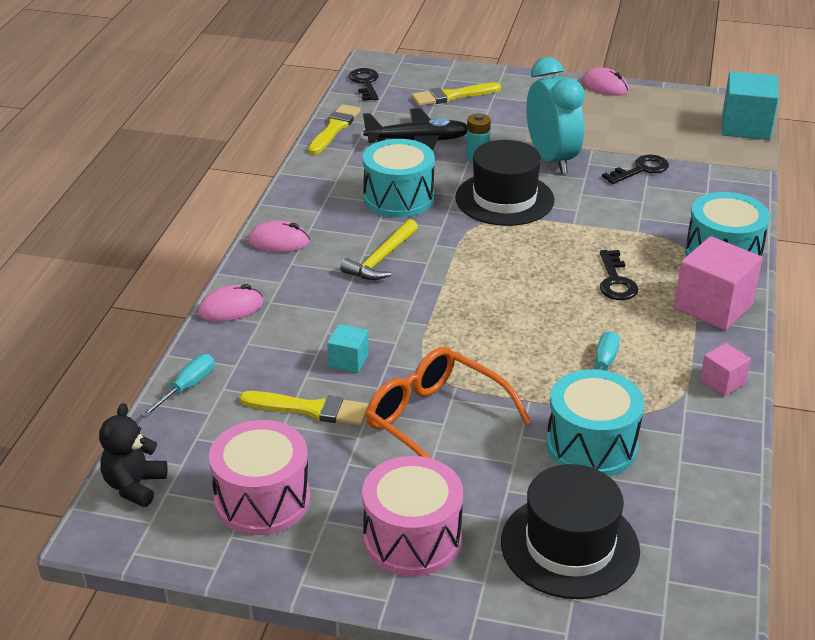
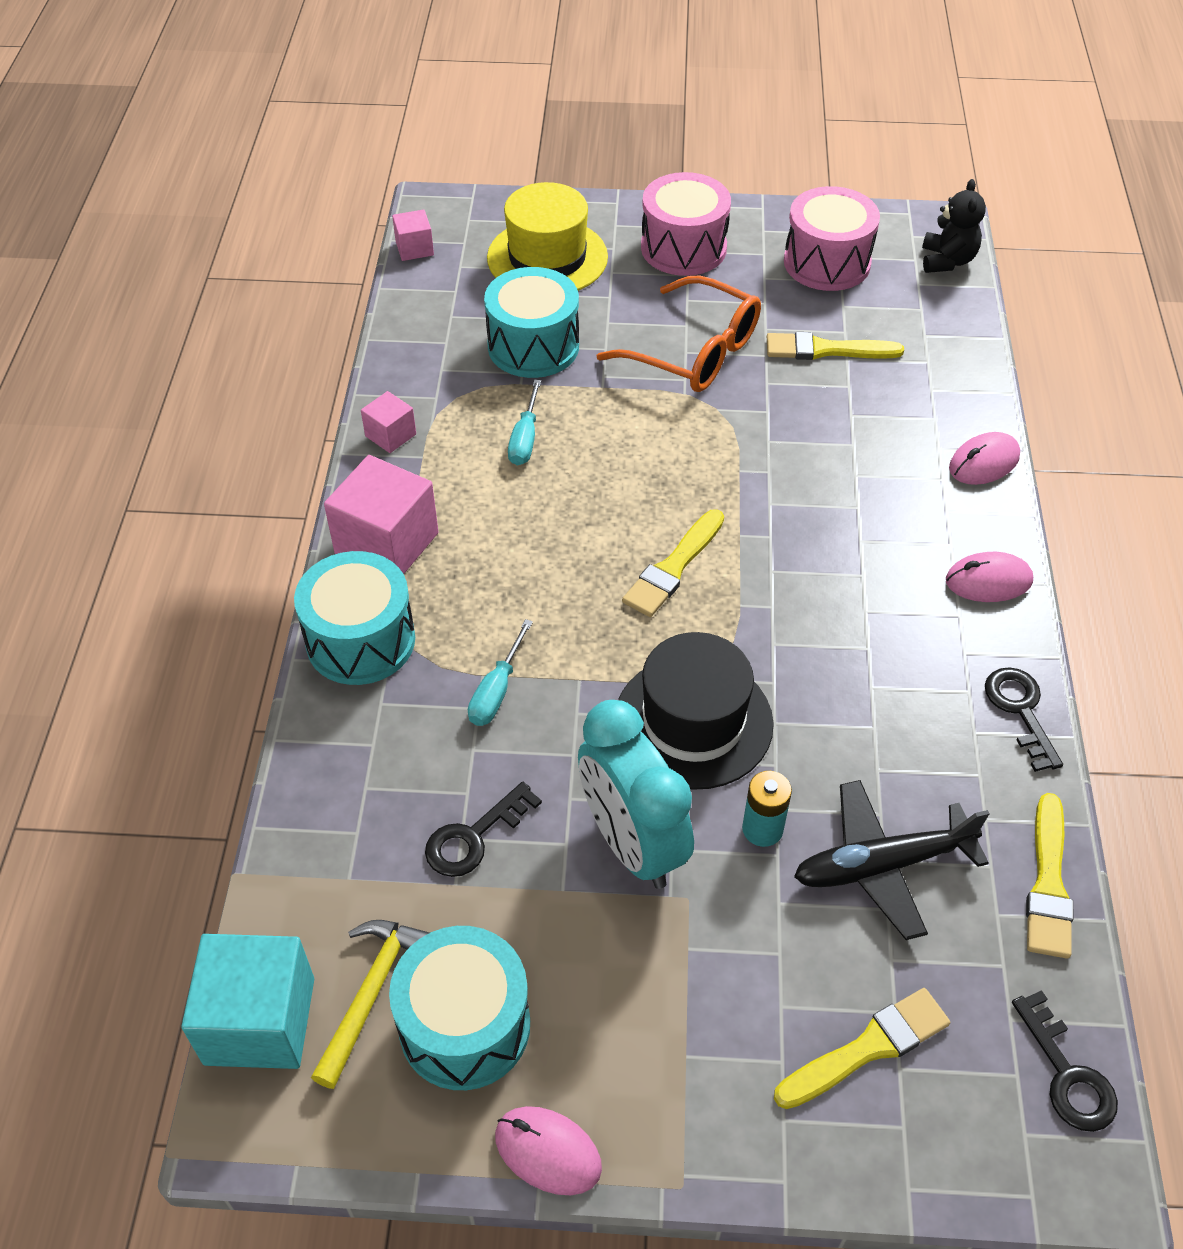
camera: 170 degrees right, 15 degrees up
turquoise screwdriver [141,354,214,418] -> turquoise screwdriver moved to [468,619,533,726]
turquoise cube [327,324,369,373] -> none
yellow hammer [340,219,418,280] -> yellow hammer moved to [311,920,430,1089]
turquoise drum [363,139,435,217] -> turquoise drum moved to [389,926,530,1090]
black hat [501,464,640,599] -> yellow hat [487,182,608,291]
black key [600,250,638,300] -> black key moved to [985,667,1063,772]
none -> pink cube [392,209,434,261]
none -> yellow brush [622,509,724,617]

